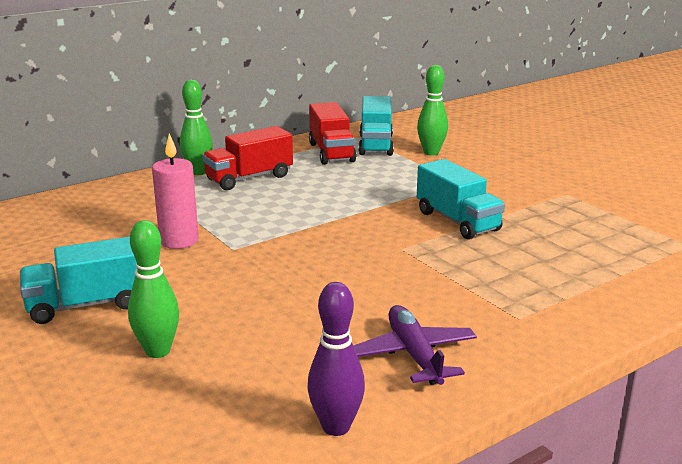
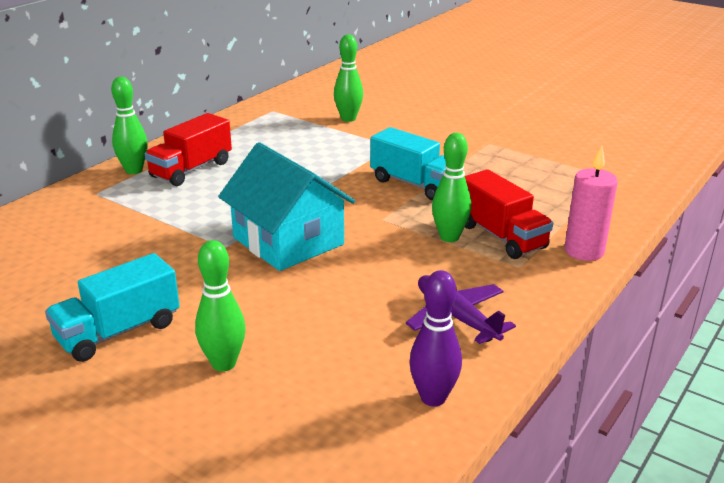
camera: 20 degrees left, 5 degrees up
pink candle [152,133,199,249] -> pink candle moved to [564,146,618,261]
red truck [309,102,356,165] -> red truck moved to [465,169,553,259]
turquoise truck [358,96,394,156] -> none
none -> turquoise house [218,142,355,271]
none -> green bowling pin [432,133,471,242]

